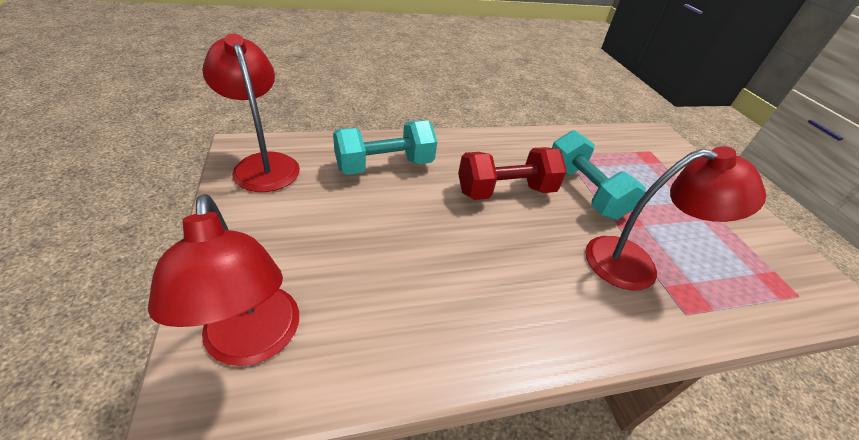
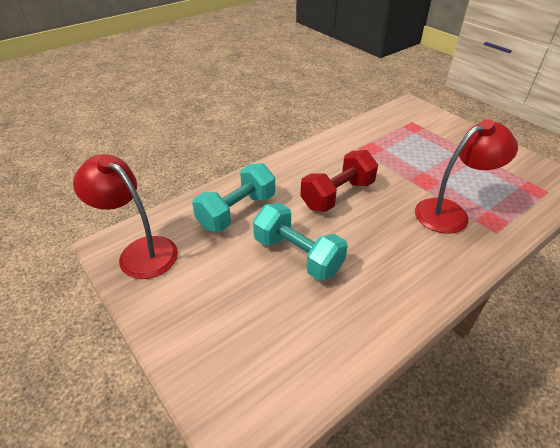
camera: 20 degrees left, 0 degrees up
red lamp [148,194,299,366] -> none
turquoise dumbbell [552,130,646,220] -> turquoise dumbbell moved to [253,203,348,281]

